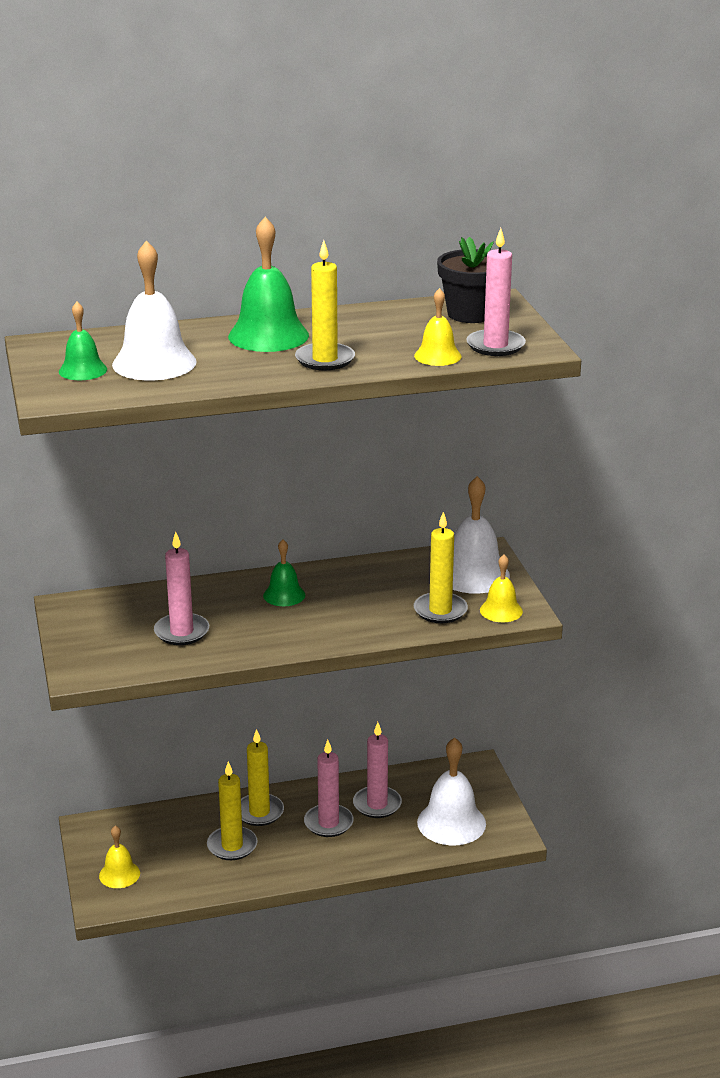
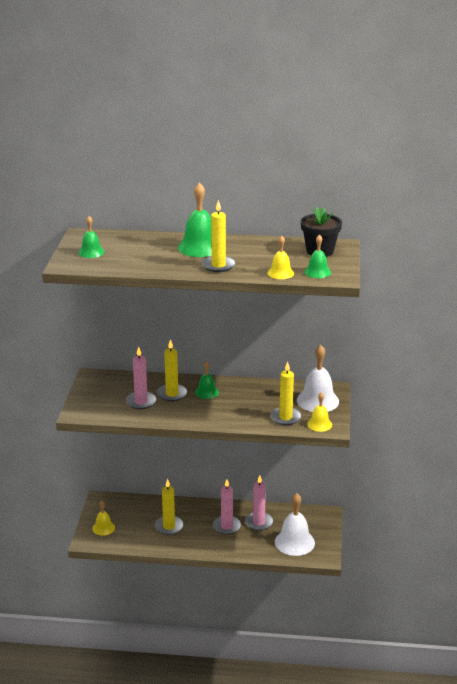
camera: 20 degrees right, 0 degrees up
white bell [112,240,196,380] -> none
yellow candle [241,729,284,826] -> yellow candle moved to [157,339,187,402]
pink candle [466,228,526,356] -> green bell [304,234,331,278]

